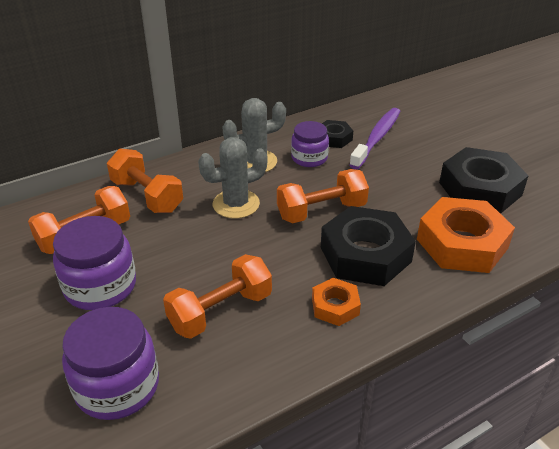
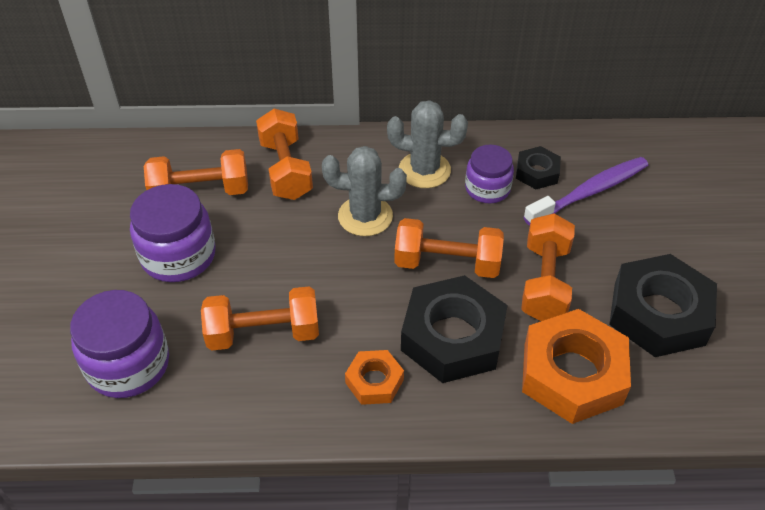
camera: 30 degrees right, 10 degrees up
none -> orange dumbbell [521,213,575,321]

